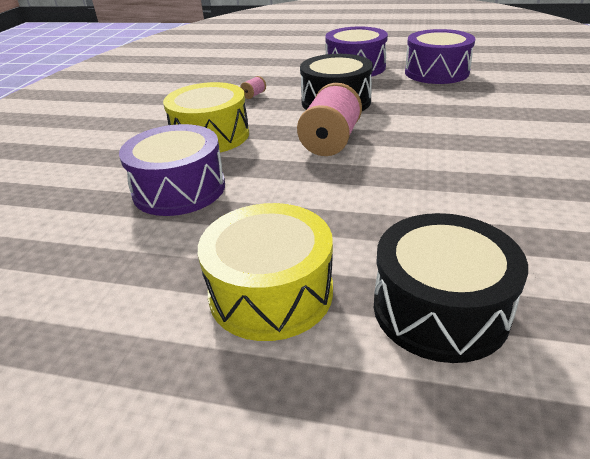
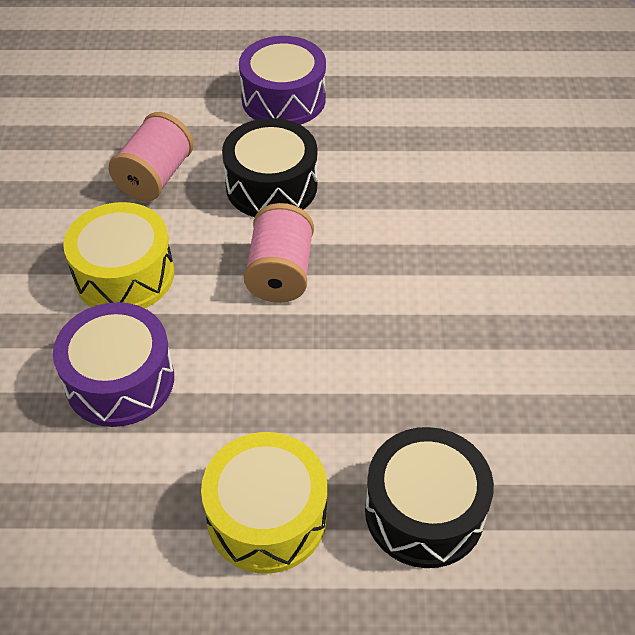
camera: 15 degrees left, 15 degrees up
pink spool [240,76,266,99] -> pink spool [109,112,194,202], size x2.44
purple drum [405,29,475,84] -> none

